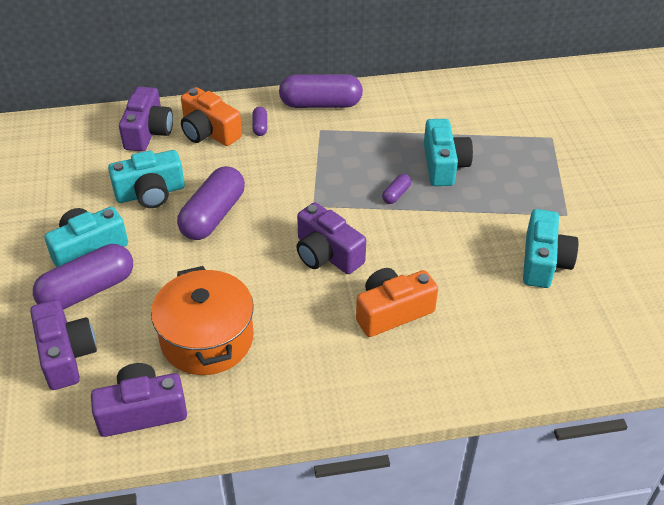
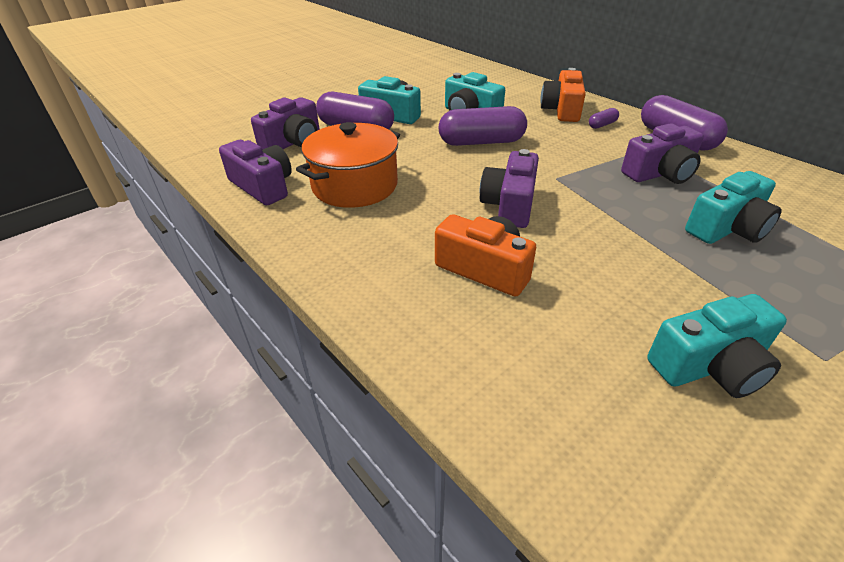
camera: 60 degrees right, 5 degrees down
purple camera [119,87,173,151] -> purple camera moved to [621,123,704,184]
purple capsule [382,174,411,204] -> none

